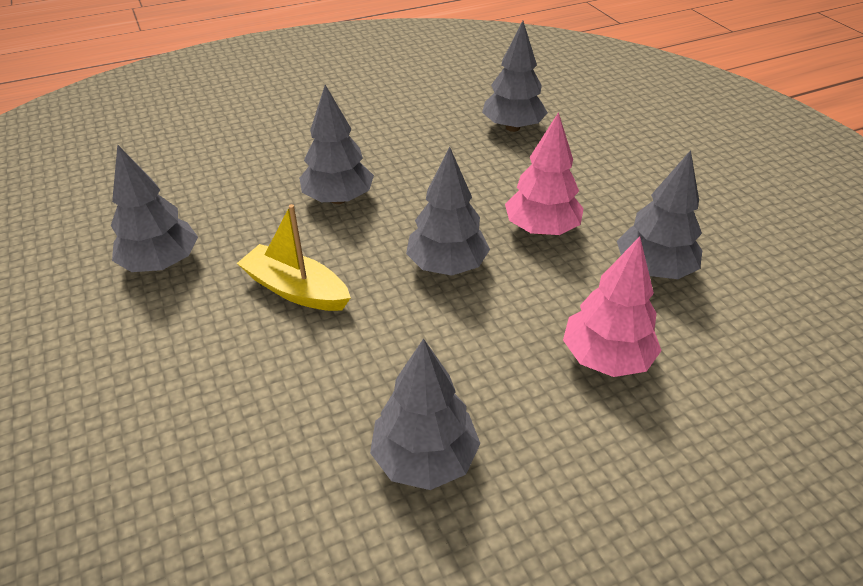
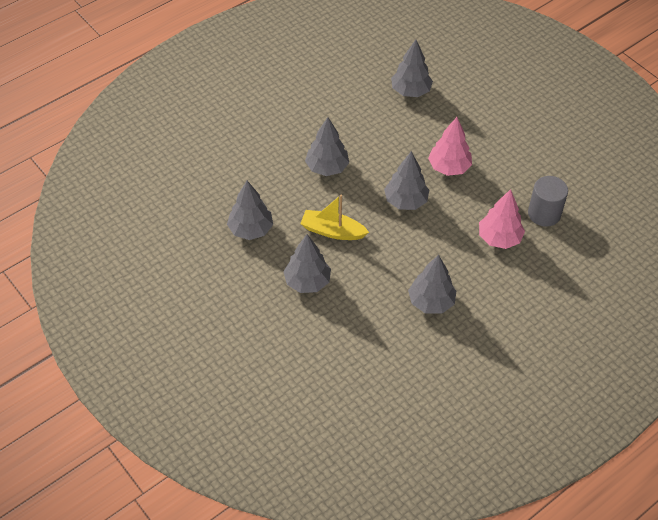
camera: 15 degrees left, 10 degrees up
grey tree [617,150,702,279] -> grey tree moved to [283,234,331,293]
none -> grey cylinder [528,176,568,227]

